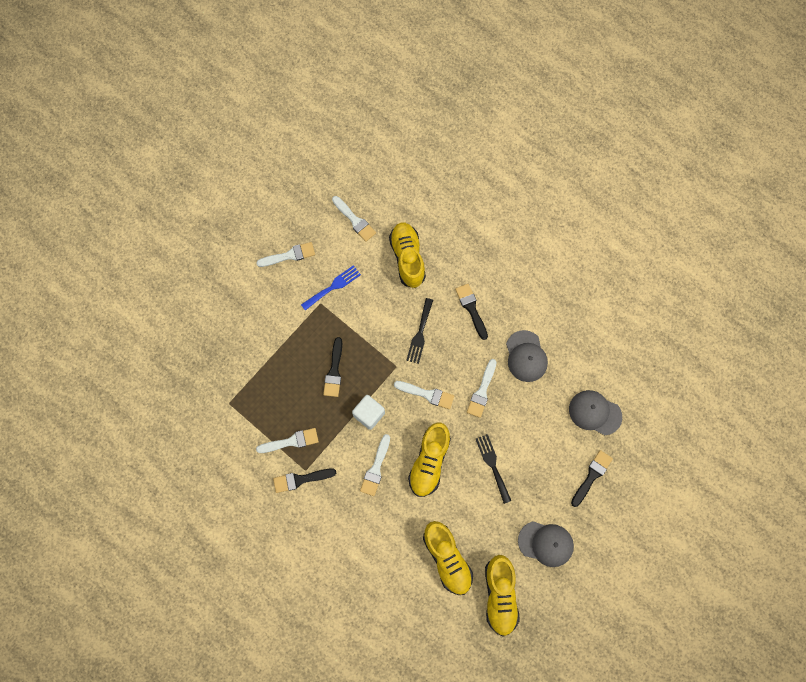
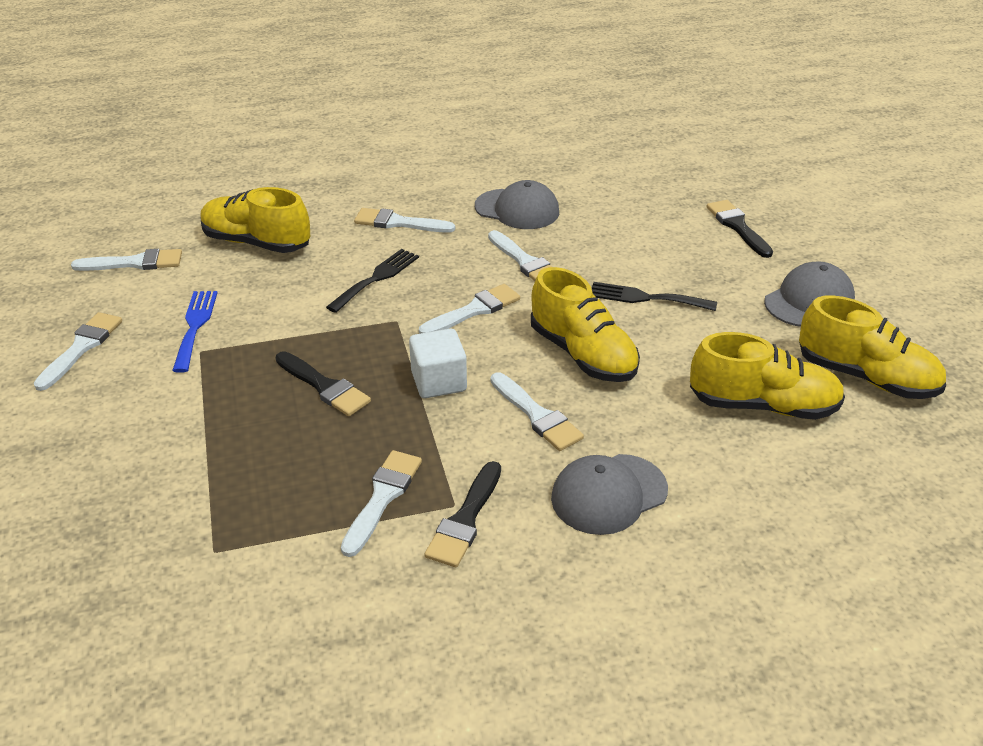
camera: 55 degrees left, 35 degrees down
black fork [406,298,433,364] -> black fork turned 105 degrees counterclockwise [326,249,419,313]
black brush [455,284,488,340] -> white brush [354,208,455,233]
grey cap [569,390,622,435] -> grey cap moved to [551,454,668,535]

